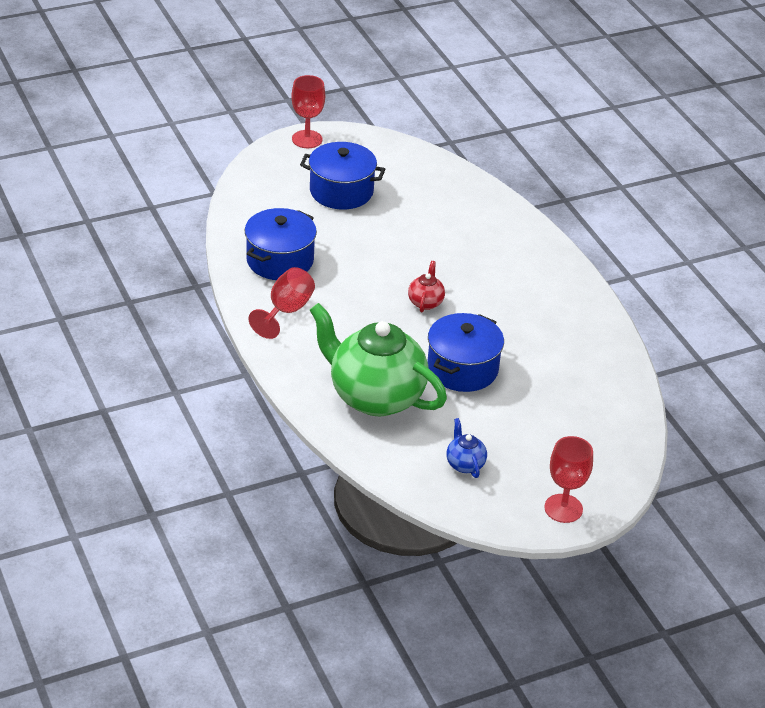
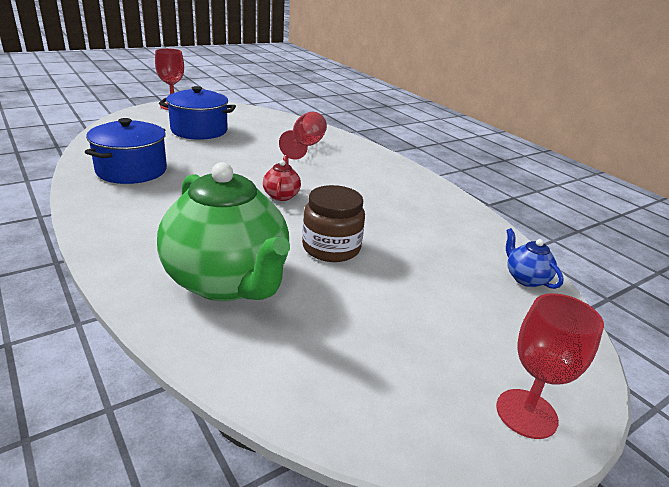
camera: 10 degrees left, 10 degrees down
red goblet [249,267,315,339] -> red goblet moved to [279,112,327,160]
green teapot [310,303,447,416] -> green teapot turned 150 degrees counterclockwise [157,162,290,301]
blue pot [427,313,504,392] -> brown jar [302,185,365,262]
blue teapot [446,418,487,478] -> blue teapot moved to [506,228,564,289]

